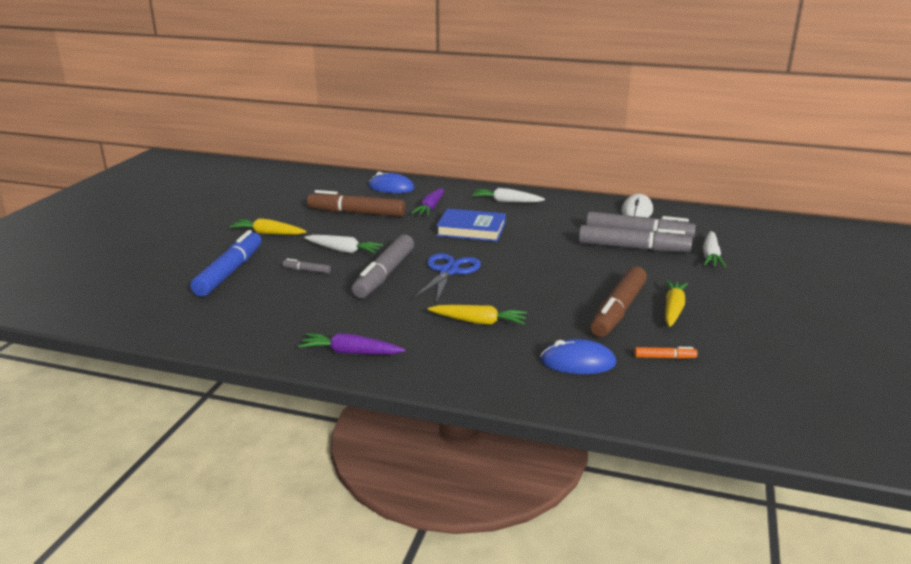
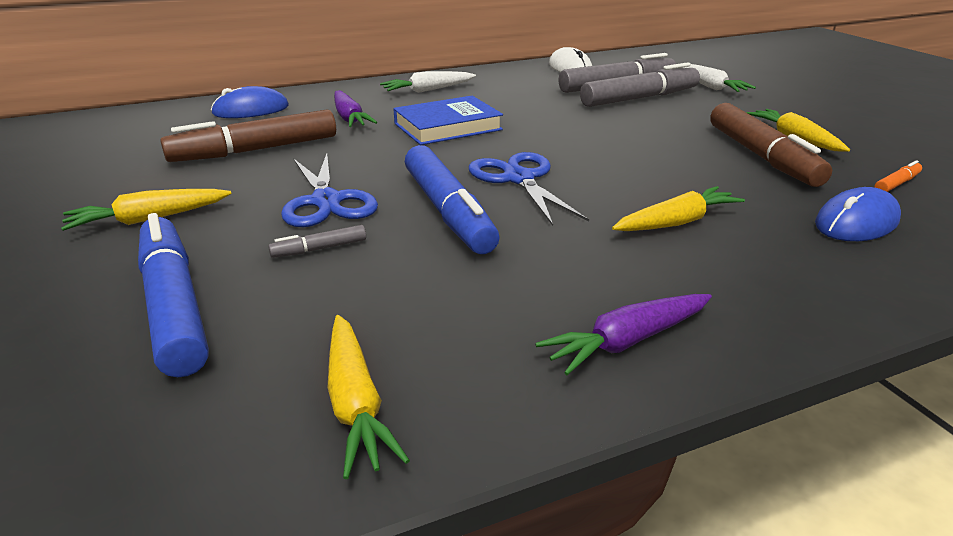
camera: 40 degrees left, 5 degrees up
white carrot [304,235,383,253] -> blue scissors [281,154,378,227]
grey marker [352,234,414,298] -> blue marker [405,145,499,254]
none -> yellow carrot [327,315,410,479]

